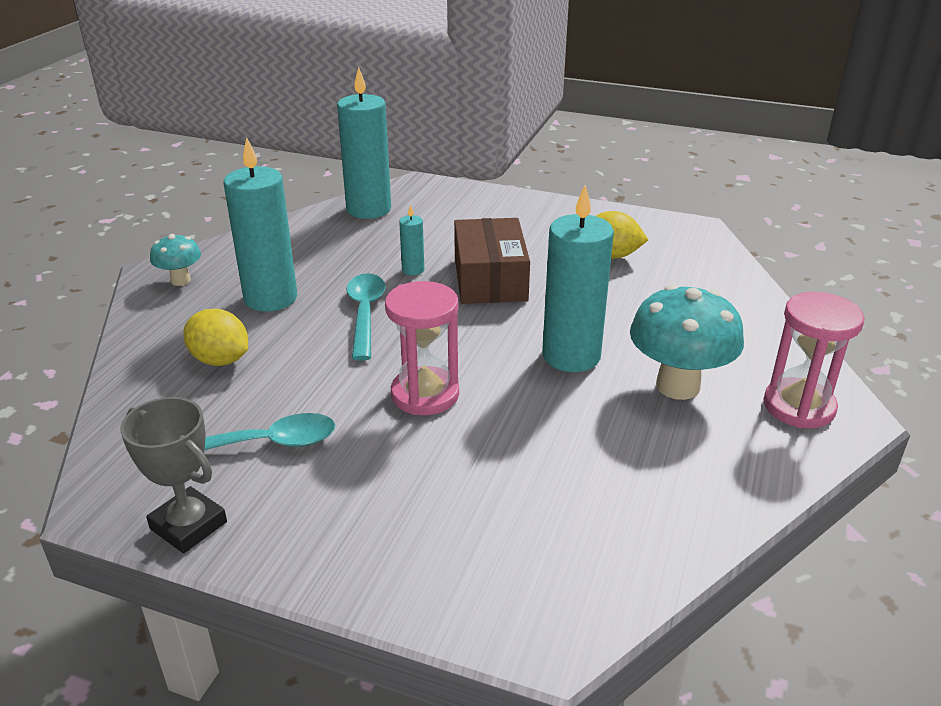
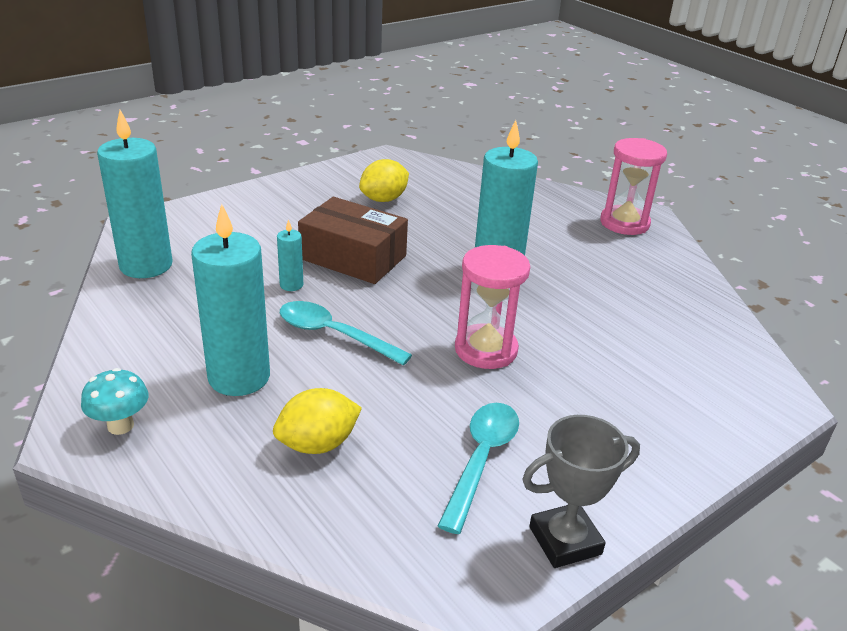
camera: 60 degrees left, 0 degrees up
turquoise mushroom [630,284,744,400] -> none

